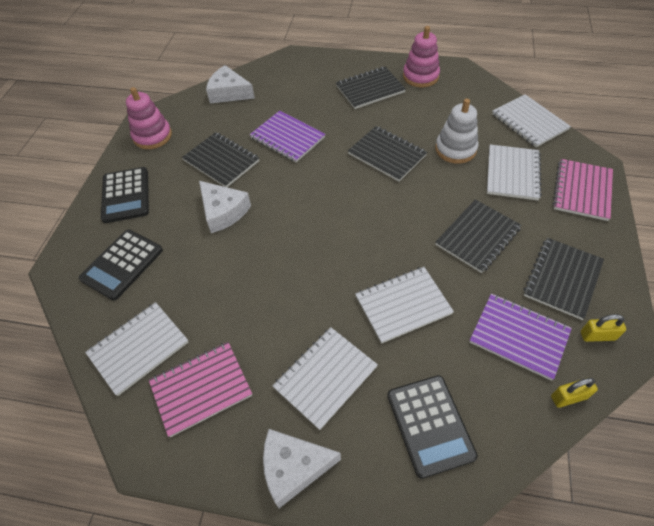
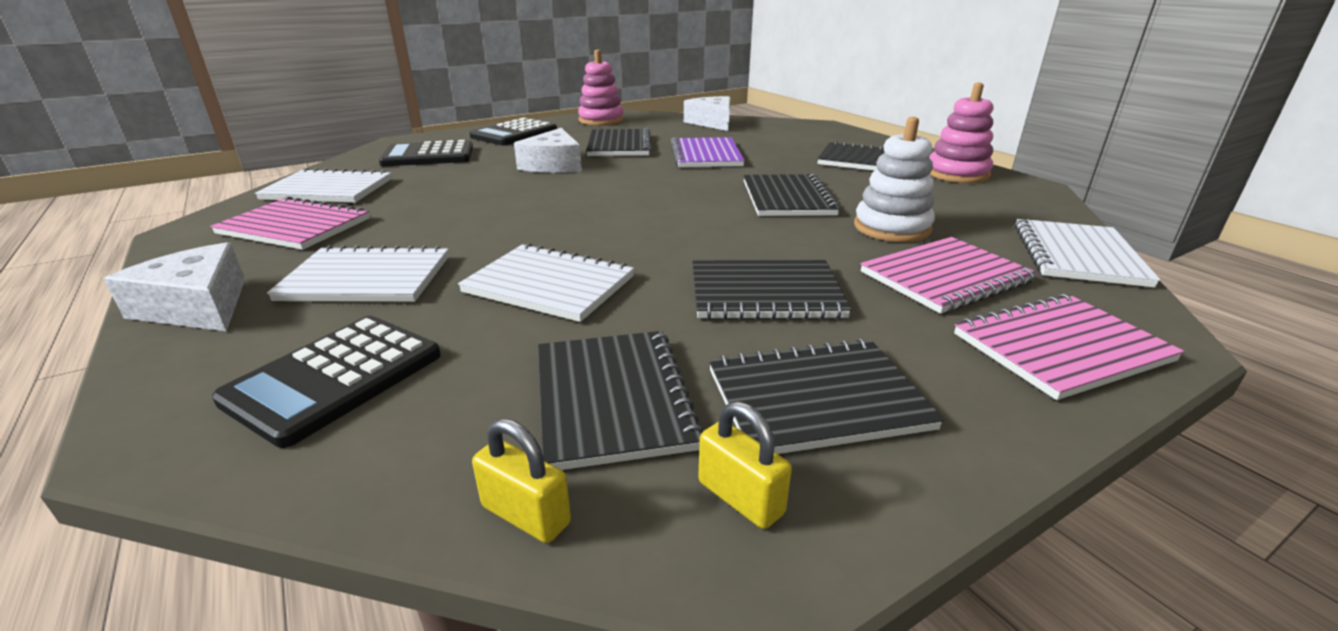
camera: 45 degrees right, 25 degrees down
purple notebook [470,293,572,381] -> black notebook [538,331,703,470]
white notebook [487,144,542,200] -> pink notebook [861,237,1037,314]

